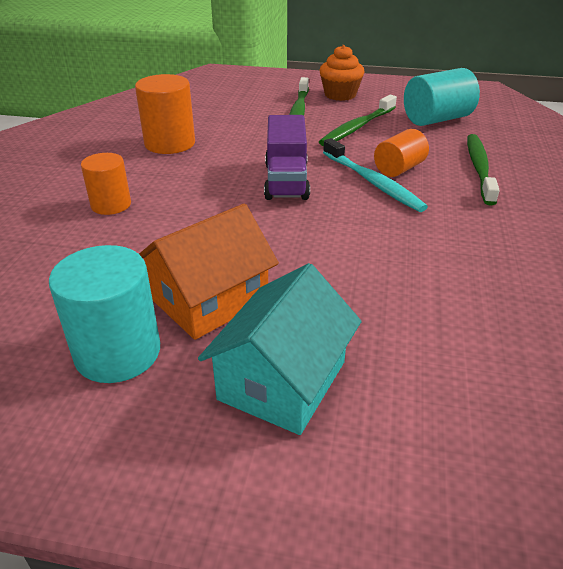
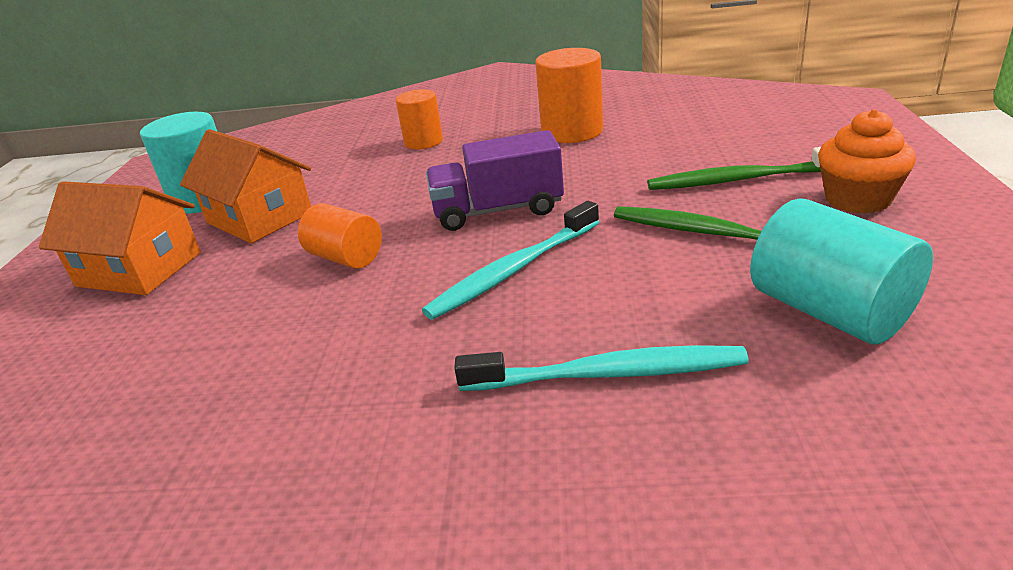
camera: 85 degrees right, 5 degrees down
turquoise house [198,263,362,435] -> orange house [39,181,201,295]
orange cylinder [374,129,429,177] -> orange cylinder moved to [298,203,382,269]
green toothbrush [467,134,500,206] -> turquoise toothbrush [454,345,749,391]

